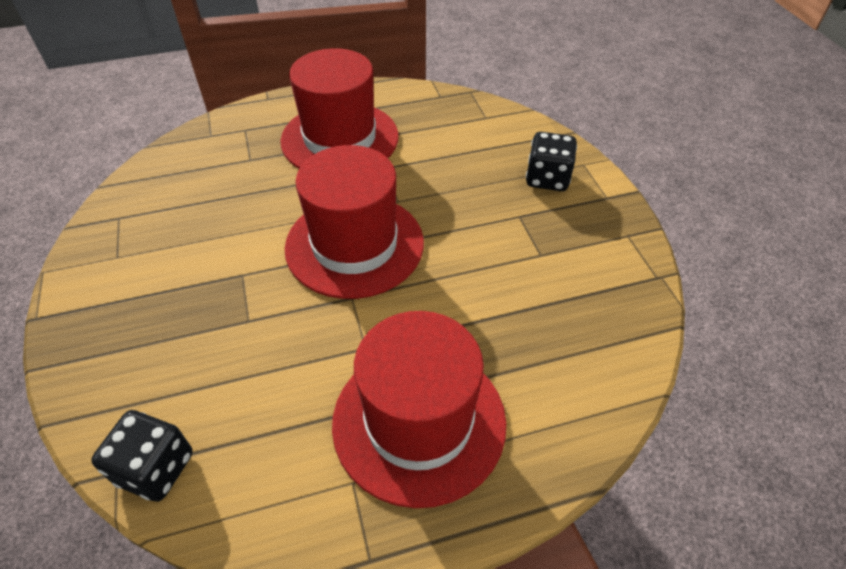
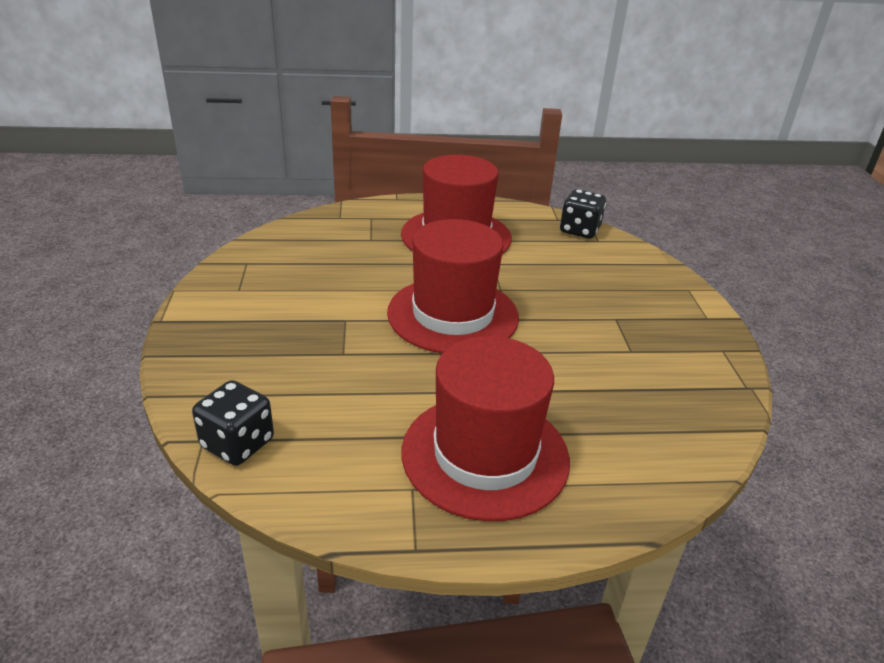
camera: 10 degrees right, 15 degrees down
black dice [526,132,577,191] -> black dice moved to [560,189,606,239]

